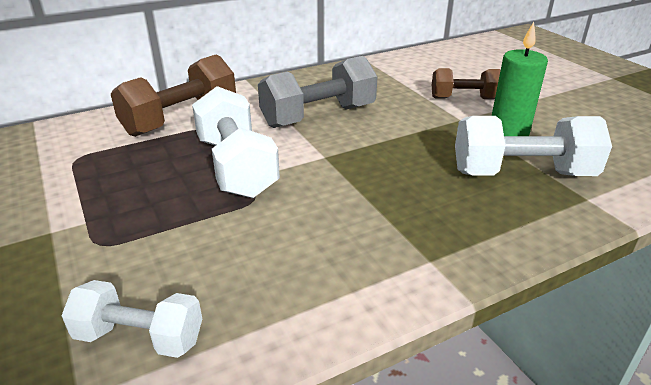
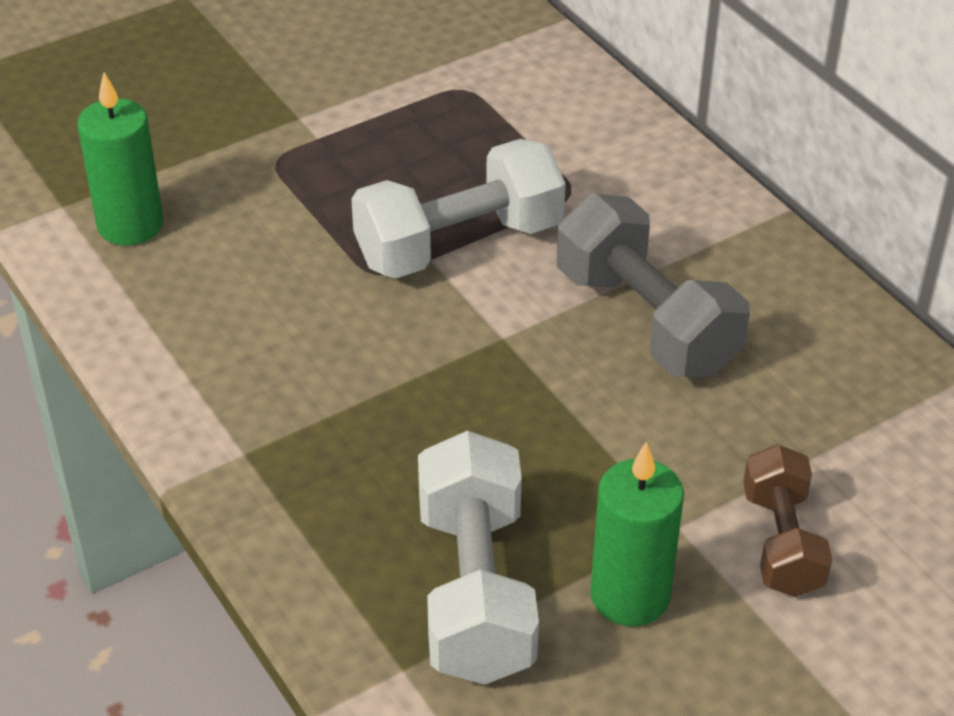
camera: 85 degrees right, 10 degrees up
white dumbbell [62,280,202,358] -> green candle [77,73,163,246]
brown dumbbell [111,55,236,137] -> none

